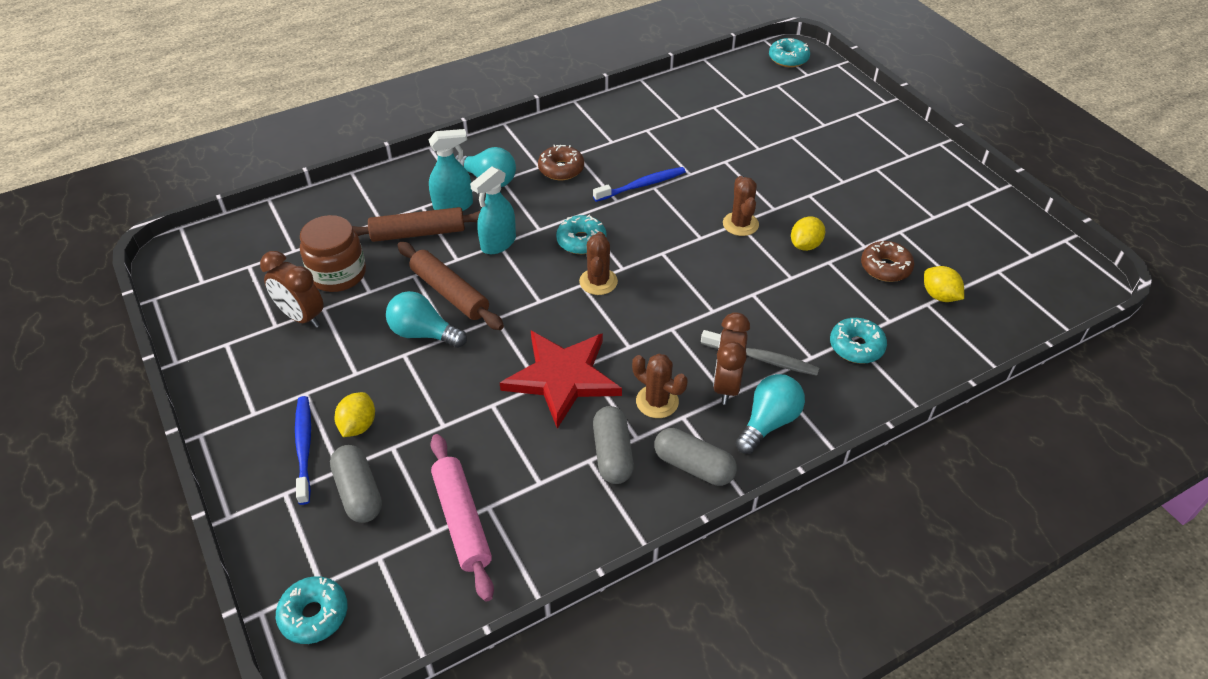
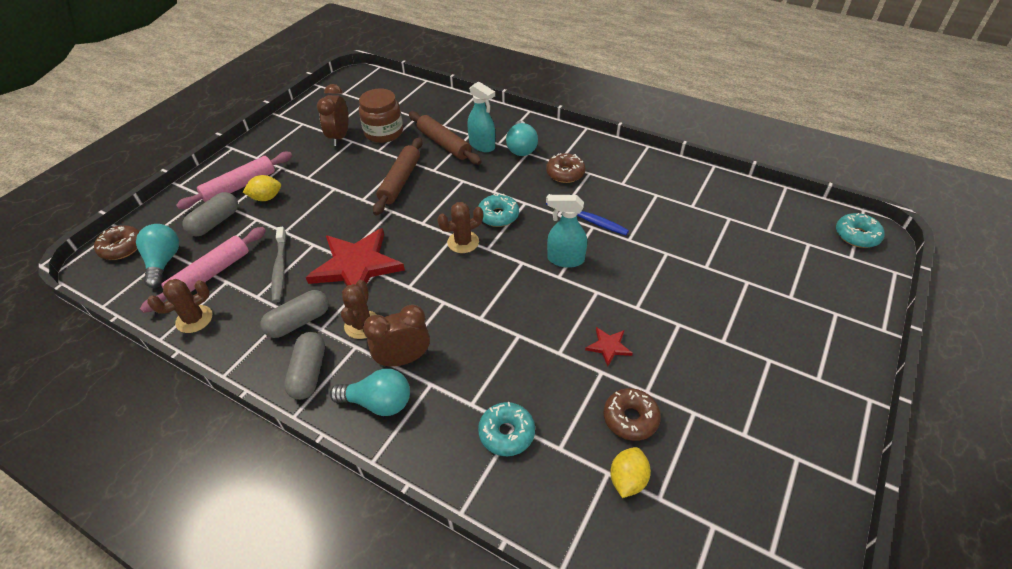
camera: 60 degrees right, 0 degrees up
turquoise donut [276,576,348,644] -> brown donut [94,225,139,260]
blue toothbrush [295,396,311,505] -> pink rolling pin [176,152,292,209]
turquoise light bulb [386,291,467,348] -> turquoise light bulb moved to [136,224,179,288]
turquoise spray bottle [470,167,516,254] -> turquoise spray bottle moved to [547,195,587,268]
grey toothbrush [701,330,819,376] -> grey toothbrush moved to [271,227,287,303]
brown cactus [723,176,759,236] -> brown cactus moved to [147,279,212,333]
yellow lemon [791,216,825,251] -> red star [585,327,633,366]

